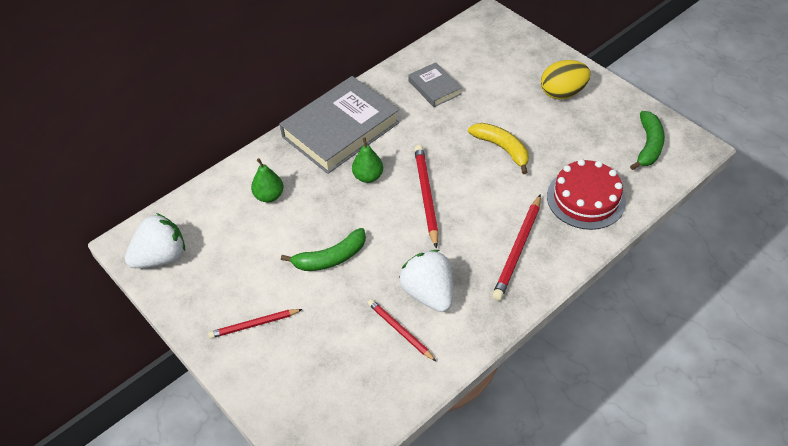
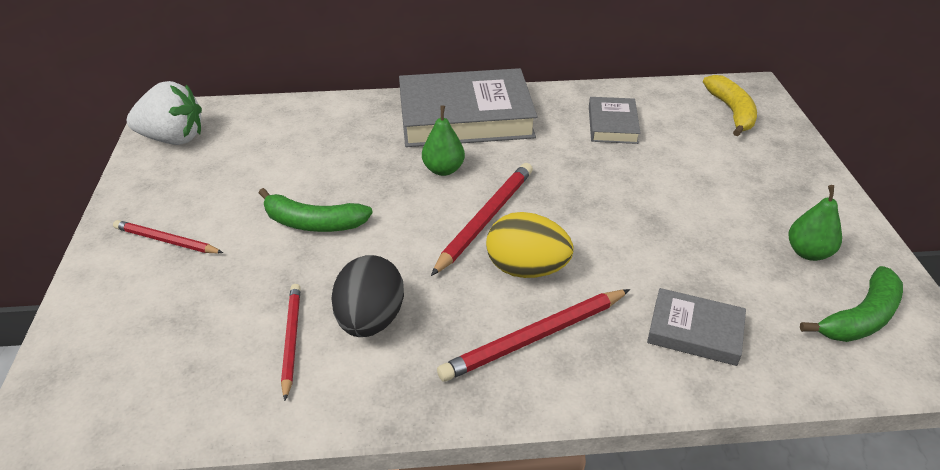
camera: 35 degrees right, 10 degrees down
green pear [251,158,284,202] -> green pear moved to [789,185,842,261]
white strawberry [399,250,453,312] -> black egg [331,255,404,337]
yellow banana [468,123,529,174] -> yellow banana moved to [703,75,757,136]
yellow egg [541,60,591,99] -> yellow egg moved to [486,212,573,278]
red cake [547,159,626,230] -> grey book [647,288,746,366]

